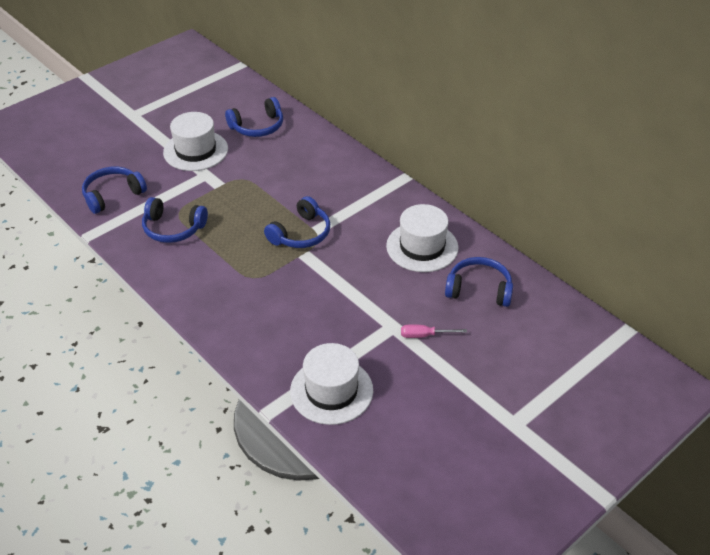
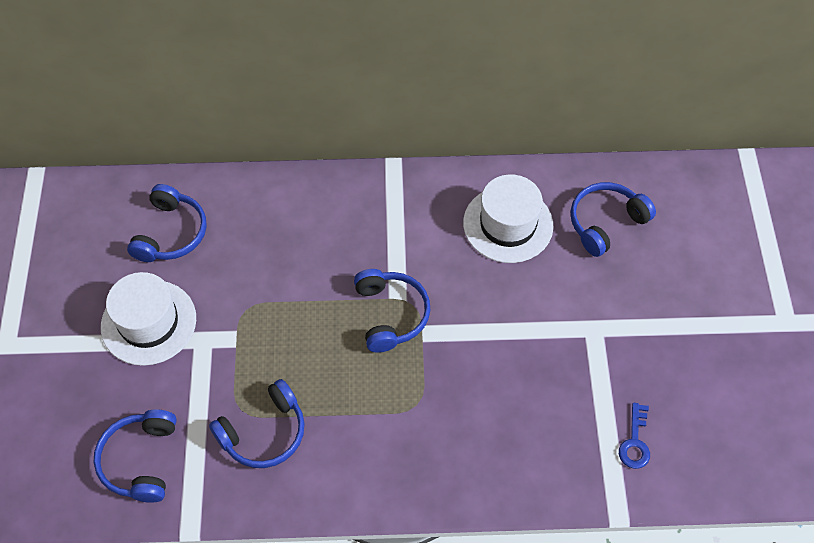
camera: 50 degrees left, 15 degrees up
white hat [290,343,373,425] -> blue key [619,403,650,469]
pink screwdriver [401,324,467,338] -> none

